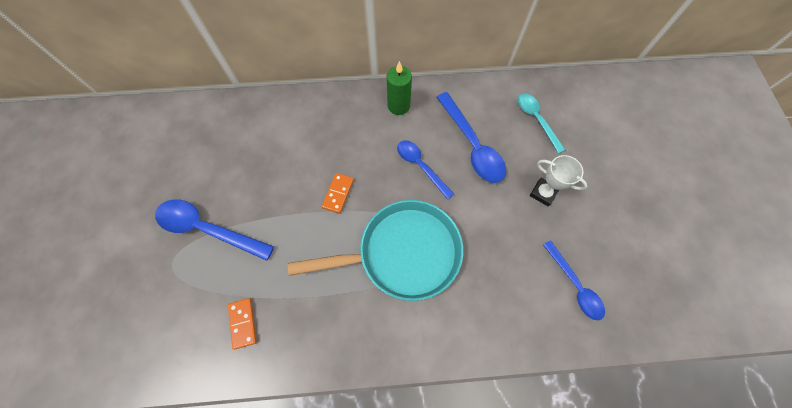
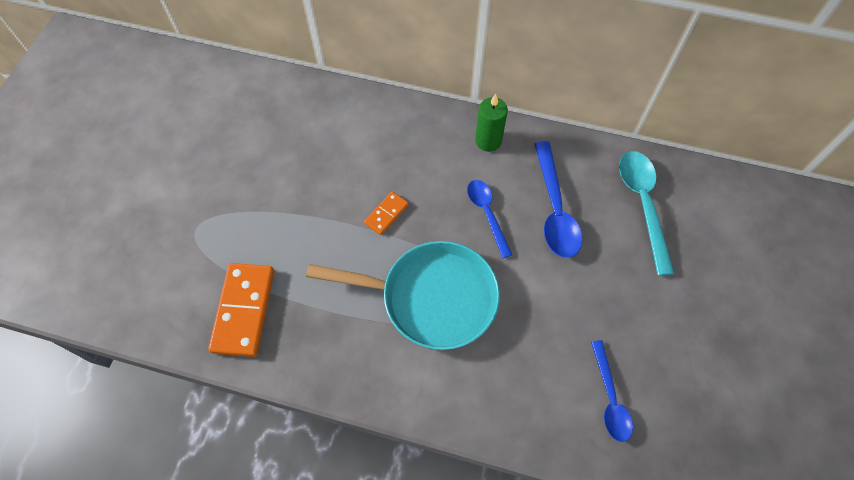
camera: 20 degrees right, 5 degrees down
blue spoon [155,199,274,261] -> none
orange domino [228,298,257,350] -> orange domino [208,263,274,357], size x1.94
turquoise spoon [518,93,565,154] -> turquoise spoon [619,151,674,276], size x1.54
white trophy [530,155,587,206] -> none

